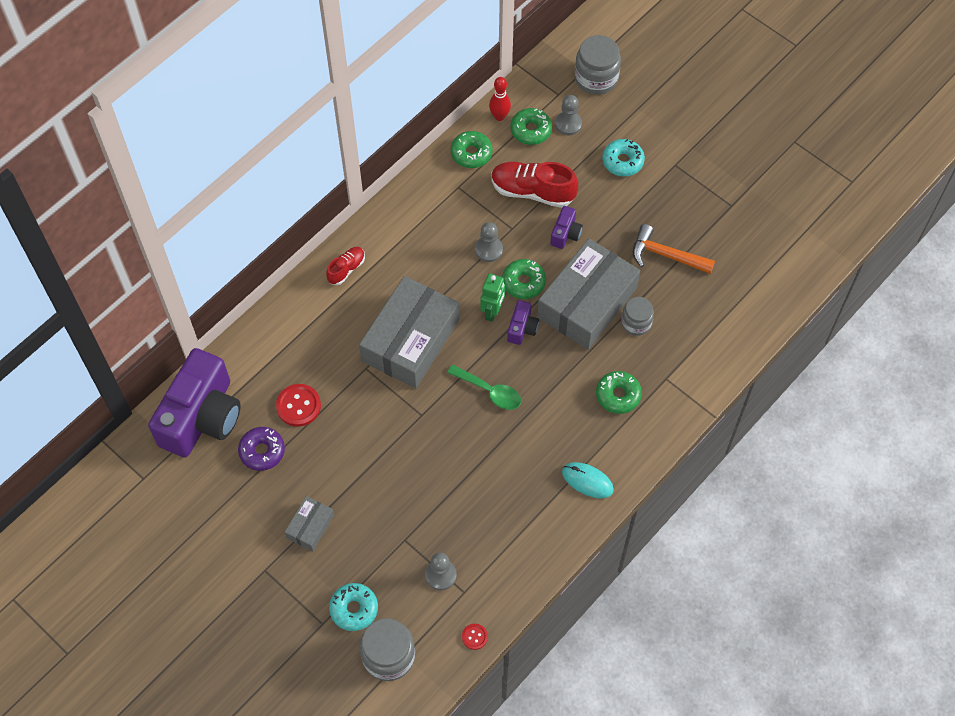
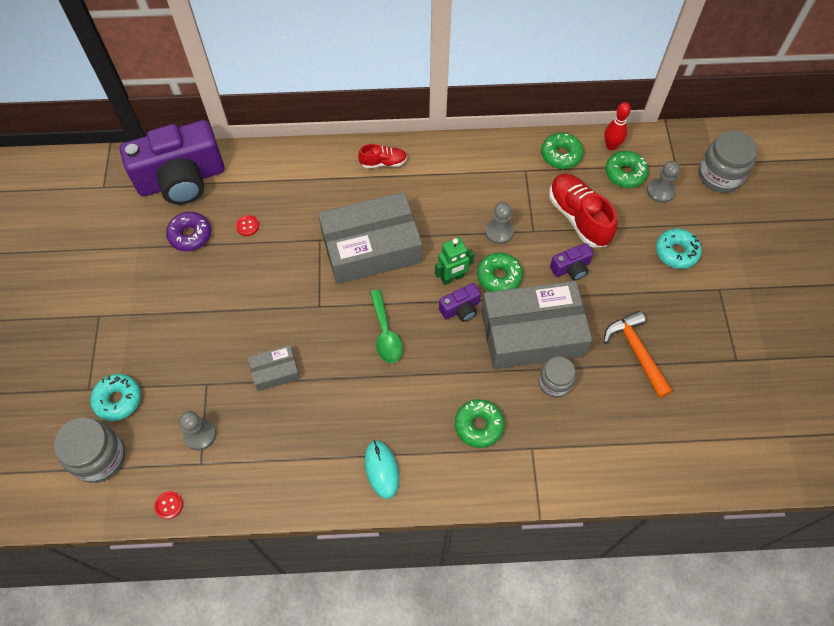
camera: 45 degrees right, 0 degrees up
red button [276,384,321,427] -> red button [236,215,259,236], size x0.54
grey box [285,496,334,551] -> grey box moved to [248,345,300,391]

